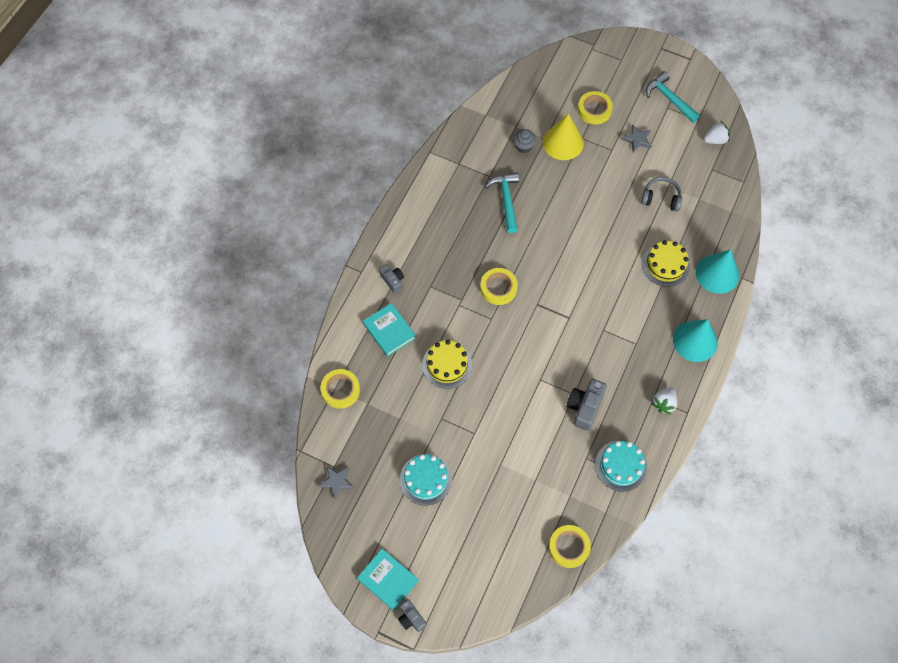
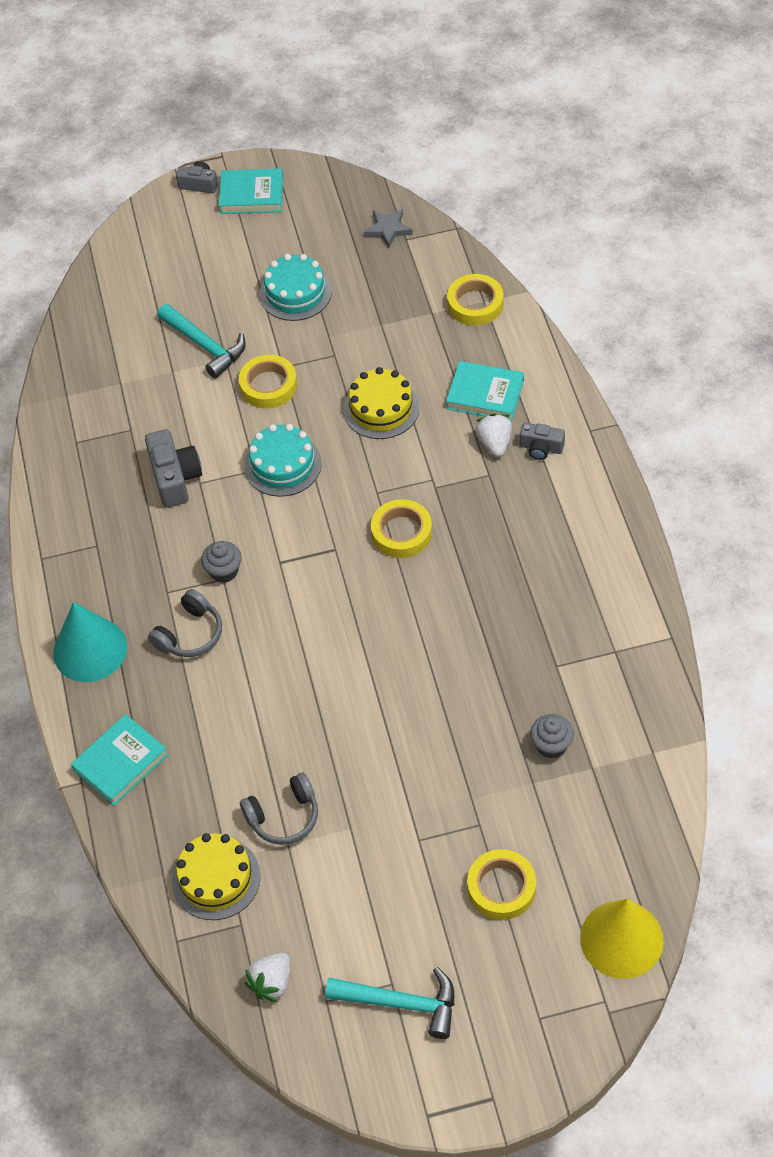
camera: 145 degrees right, 10 degrees down
turquoise hammer [485,172,519,233] -> turquoise hammer moved to [157,304,246,379]
yellow cone [543,114,584,160] -> yellow cone moved to [580,899,664,979]
yellow tape [549,525,591,568] -> yellow tape moved to [239,355,297,408]
turquoise cake [595,441,647,492] -> turquoise cake moved to [244,424,322,497]
grey star [621,124,652,152] -> none
yellow cake [642,240,690,287] -> yellow cake moved to [172,833,261,920]
white strawberry [651,387,677,414] -> white strawberry moved to [475,413,512,457]
turquoise cone [696,249,739,294] -> turquoise book [71,714,168,806]
none -> grey headphones [148,589,222,657]
none -> grey cupcake [201,541,242,583]

